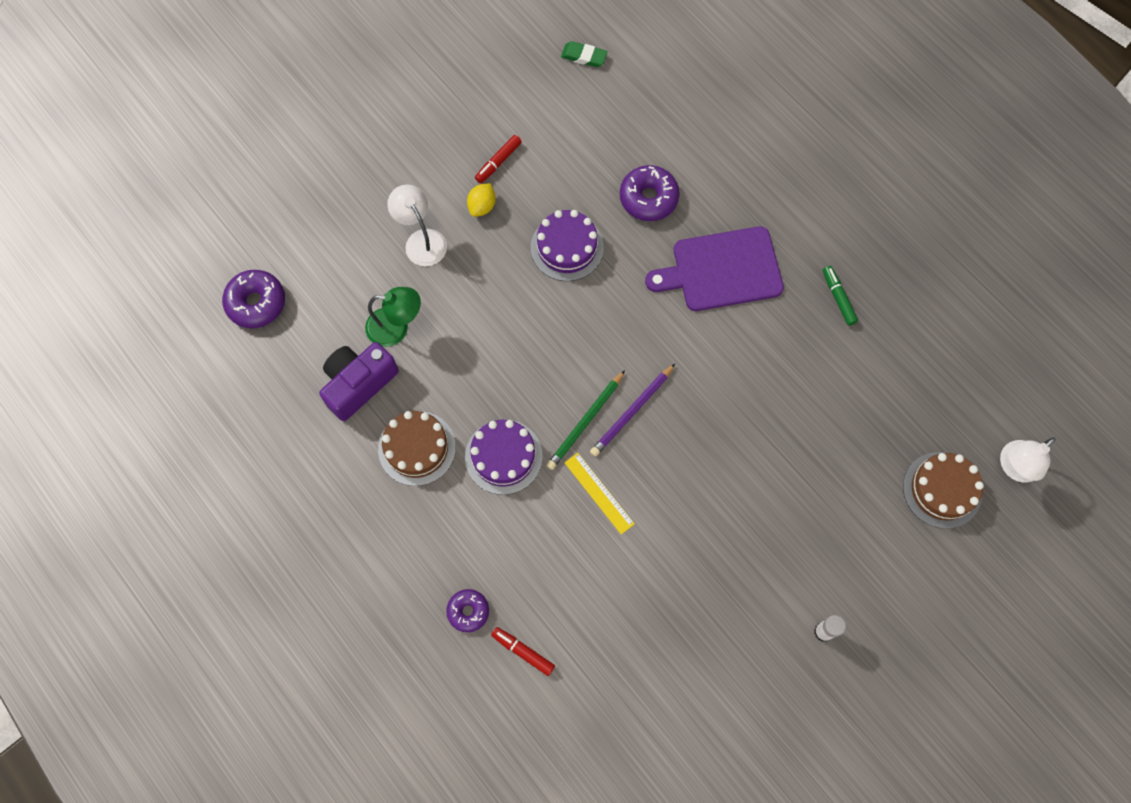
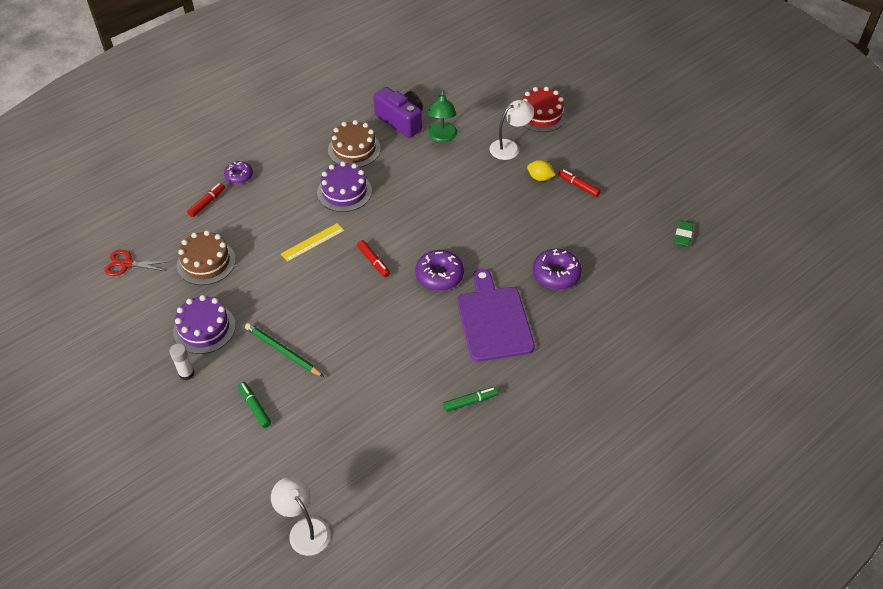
camera: 90 degrees right, 20 degrees down
purple donut [222,270,285,328] -> purple donut moved to [415,250,464,291]
purple cake [531,210,604,281] -> purple cake moved to [173,295,236,354]
green pencil [546,370,625,470] -> green pencil moved to [245,323,324,377]
purple pencil [590,364,675,457] -> red marker [357,240,390,277]
brown cake [903,452,984,529] -> brown cake moved to [177,230,236,285]
none -> red scissors [105,250,170,276]
none -> green marker [238,382,271,428]
none -> red cake [522,87,567,132]

